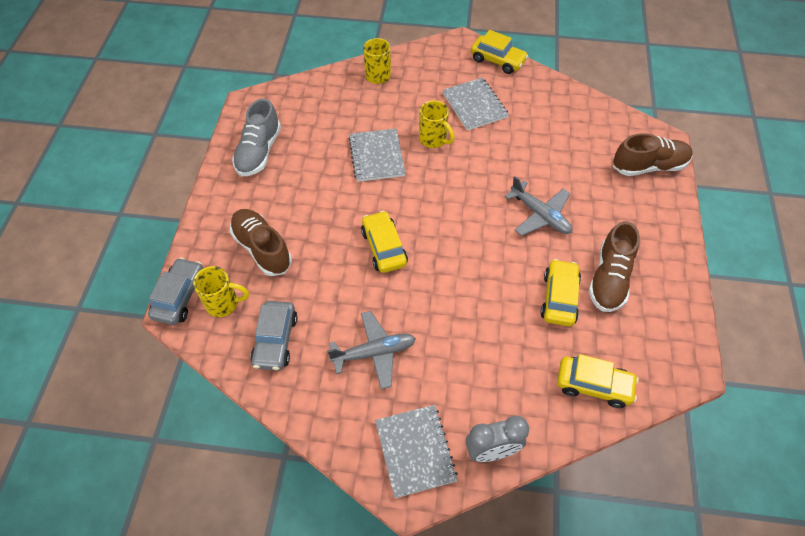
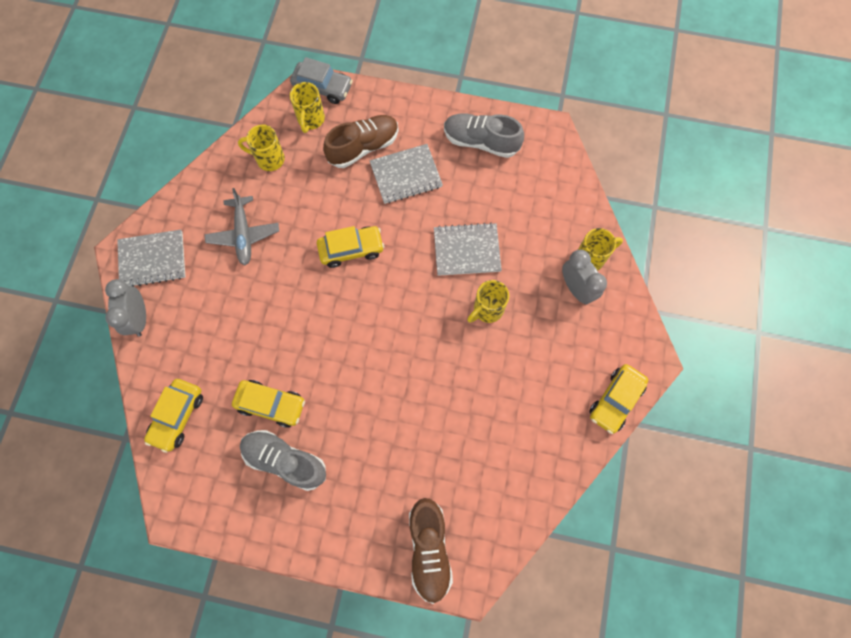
camera: 95 degrees right, 15 degrees up
grey car [250,301,298,370] -> yellow mug [238,124,285,171]
grey notebook [442,78,509,131] -> grey notebook moved to [370,144,443,204]
grey plane [504,176,572,236] -> none
brown shoe [588,221,640,312] -> grey shoe [240,430,326,491]
none -> grey clock [562,250,607,304]

